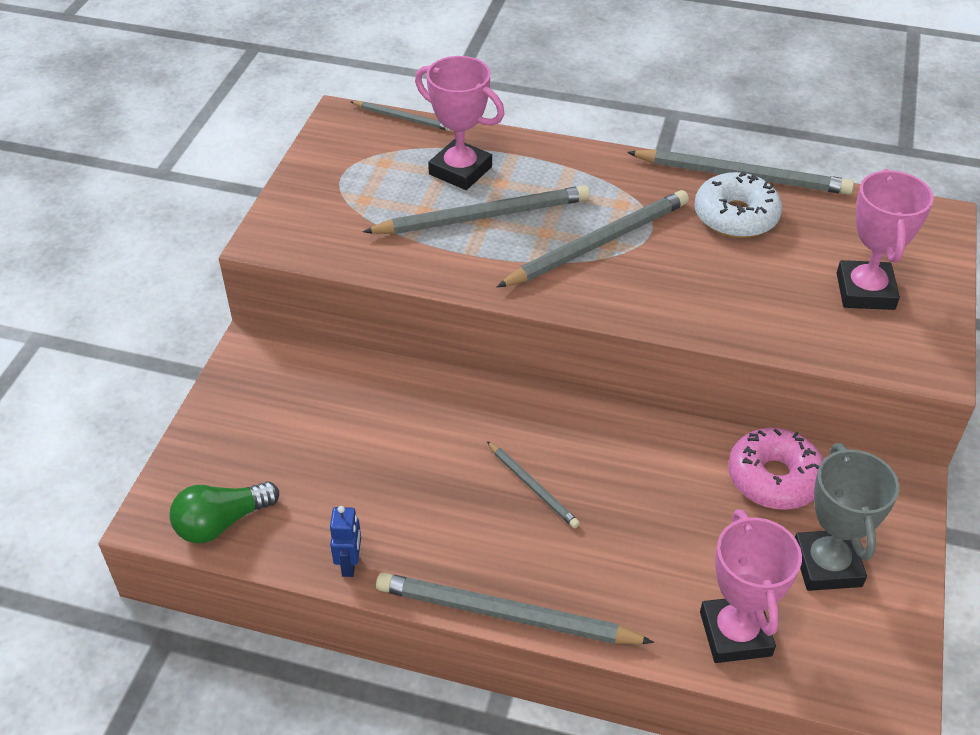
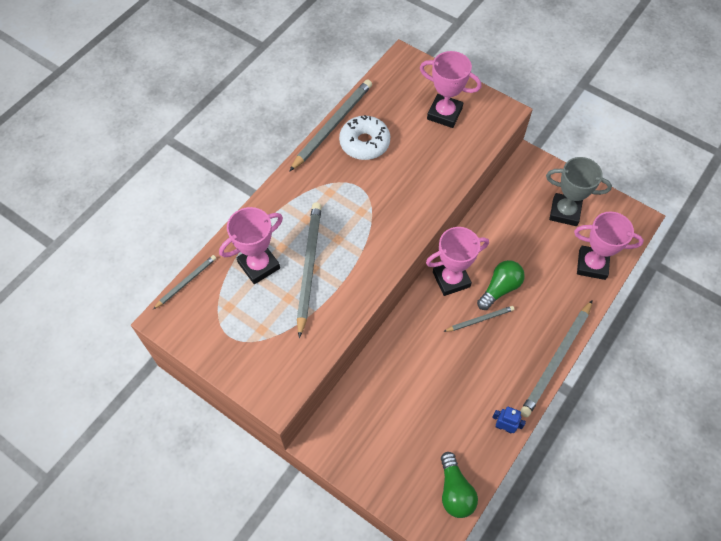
camera: 70 degrees left, 15 degrees up
grey pencil [497,190,689,287] -> none
pink donut [728,428,823,510] -> none
none -> pink trophy [426,227,489,296]
none -> green light bulb [477,260,525,310]

